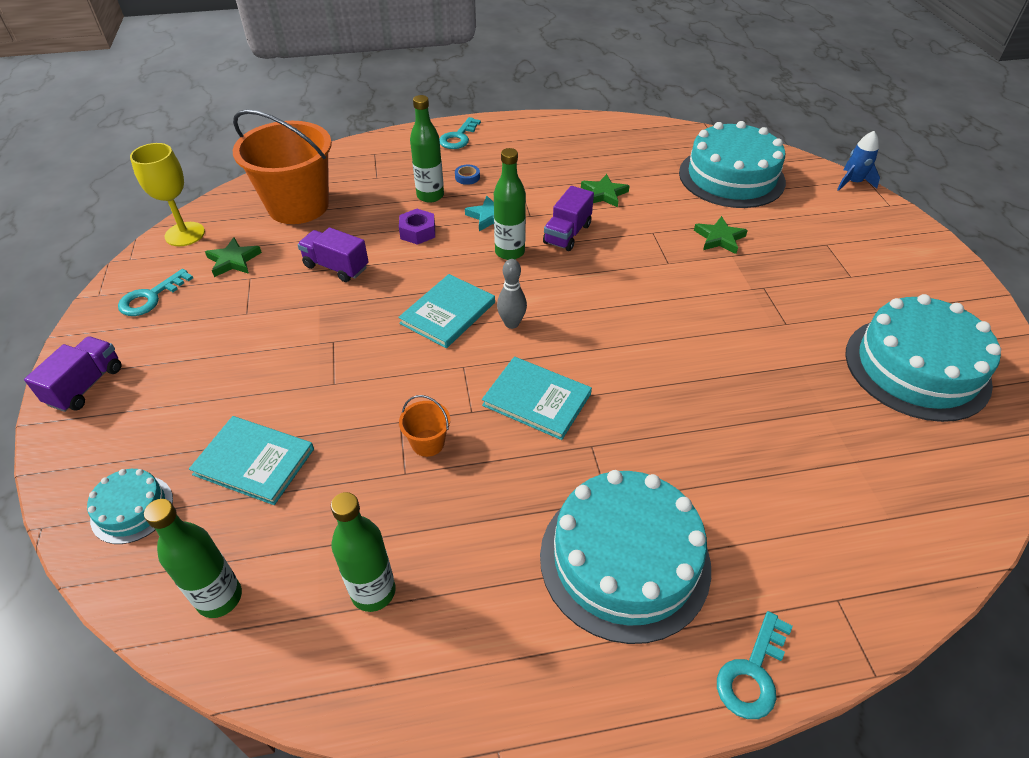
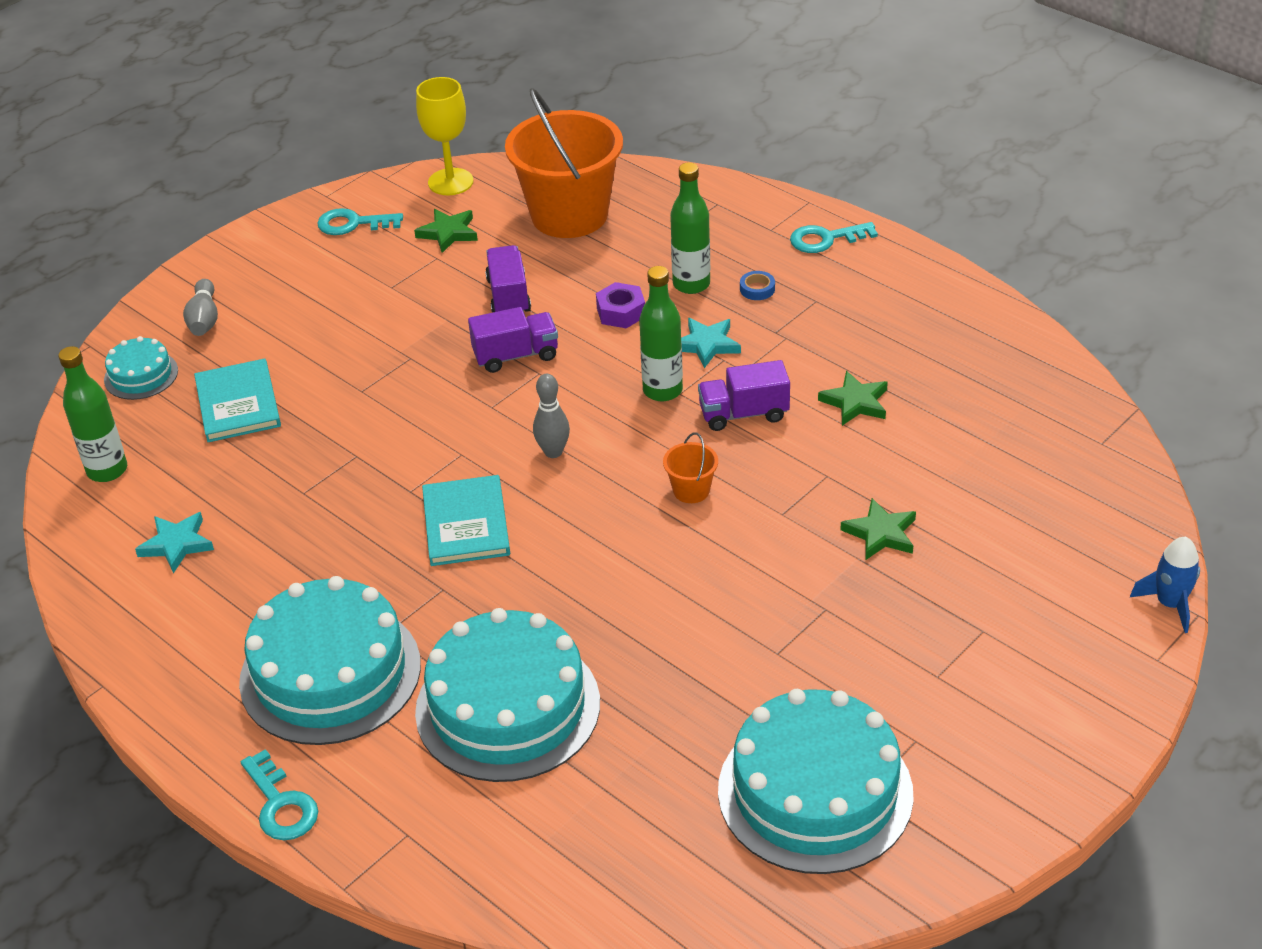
camera: 55 degrees right, 5 degrees down
purple truck [24,336,122,412] -> purple truck moved to [468,307,558,373]
green bottle [331,492,396,612] -> turquoise star [135,512,214,573]
turquoise book [398,274,495,348] -> none
orange bucket [399,395,450,457] -> orange bucket moved to [663,432,718,503]
turquoise cake [679,121,786,208] -> turquoise cake moved to [415,608,600,782]
turquoise key [717,611,793,719] -> turquoise key turned 120 degrees counterclockwise [241,749,318,840]
none -> grey bowling pin [183,279,218,336]

